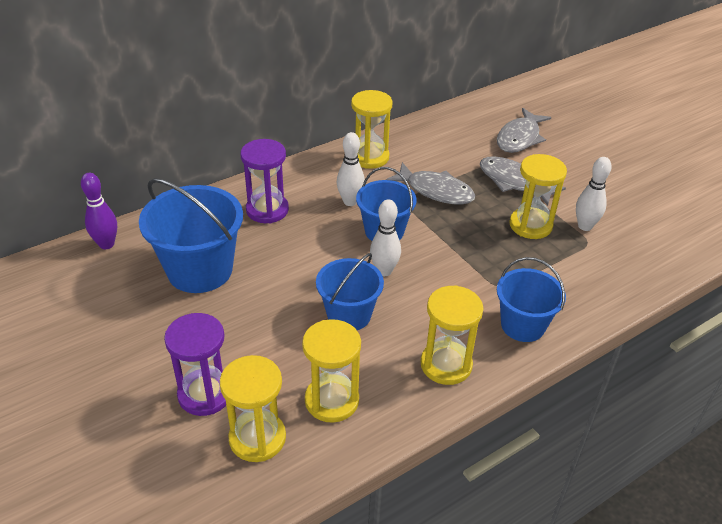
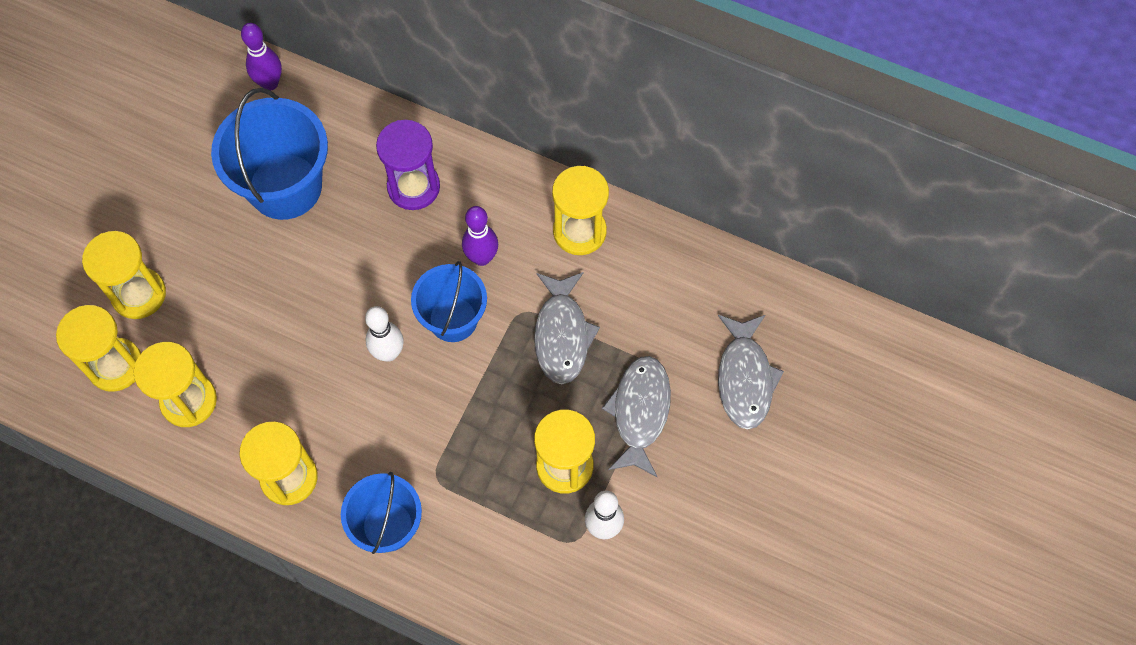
camera: 60 degrees right, 25 degrees up
purple hourglass [164,313,226,416] -> yellow hourglass [82,231,166,319]
blue bucket [316,253,384,330] -> none
white bowling pin [337,132,365,206] -> purple bowling pin [462,206,498,266]
grey fish [497,108,551,153] -> grey fish turned 90 degrees counterclockwise [718,315,784,430]

